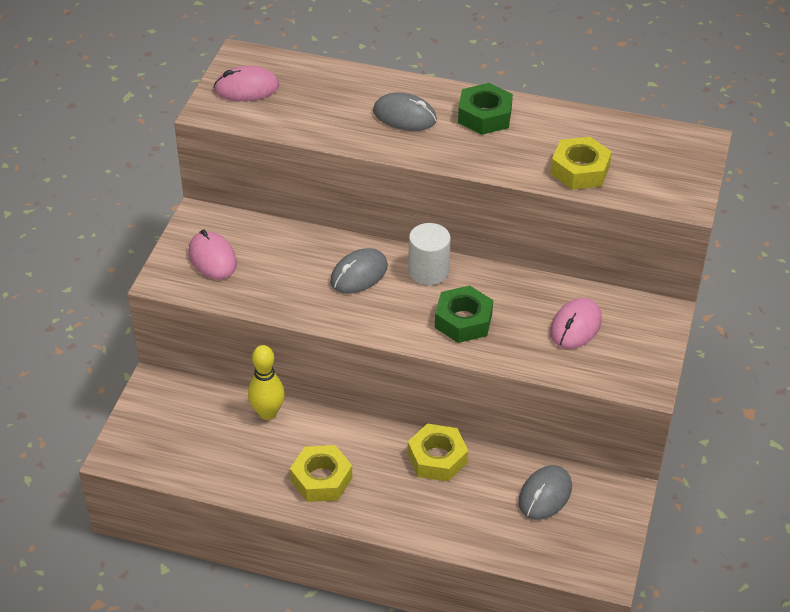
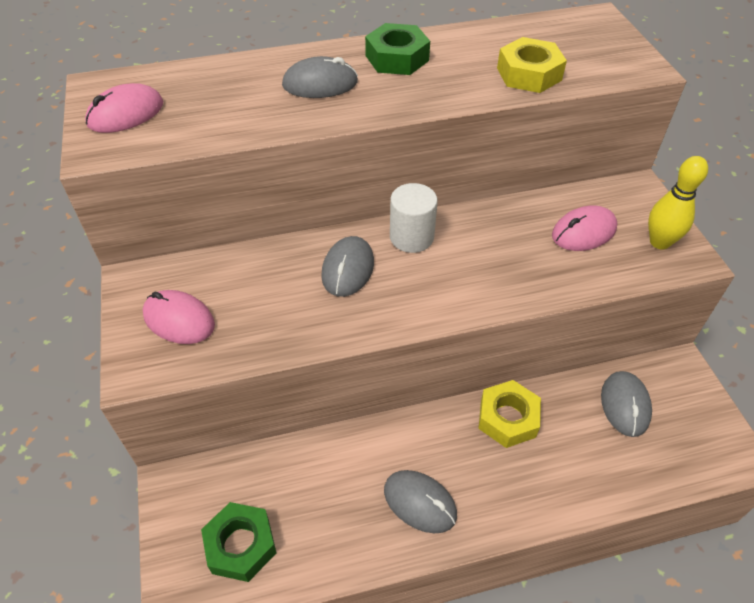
camera: 30 degrees left, 5 degrees up
yellow bowling pin [248,345,285,420] -> yellow bowling pin moved to [648,156,708,250]
yellow nut [290,445,352,502] -> grey mouse [384,470,457,533]
green nut [435,285,493,343] -> green nut moved to [201,502,276,582]
pink mouse [550,298,602,349] -> pink mouse turned 60 degrees clockwise [552,205,618,251]

